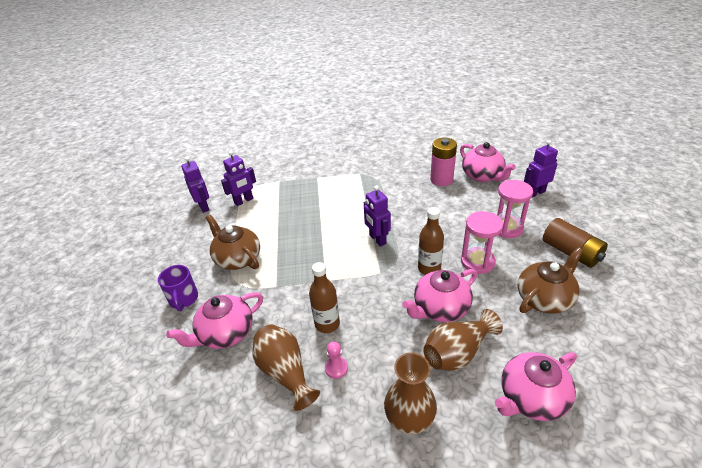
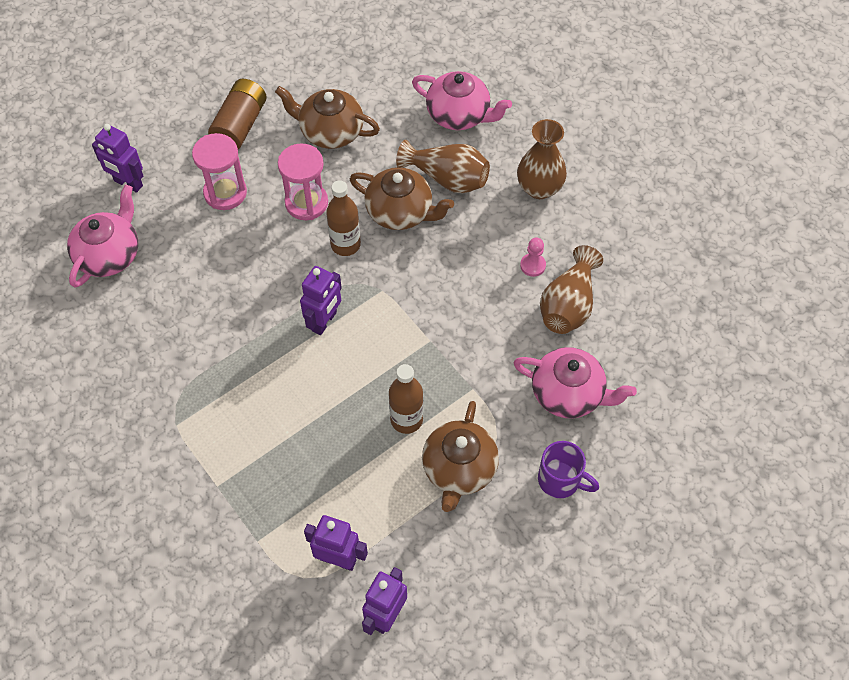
camera: 125 degrees left, 20 degrees up
purple mug [158,265,198,311] -> purple mug turned 75 degrees clockwise [538,441,599,498]
brown bottle [309,262,340,333] -> brown bottle moved to [389,364,423,434]
pink teapot [402,269,477,322] -> brown teapot [350,167,454,230]
pink battery [430,138,457,186] -> none

